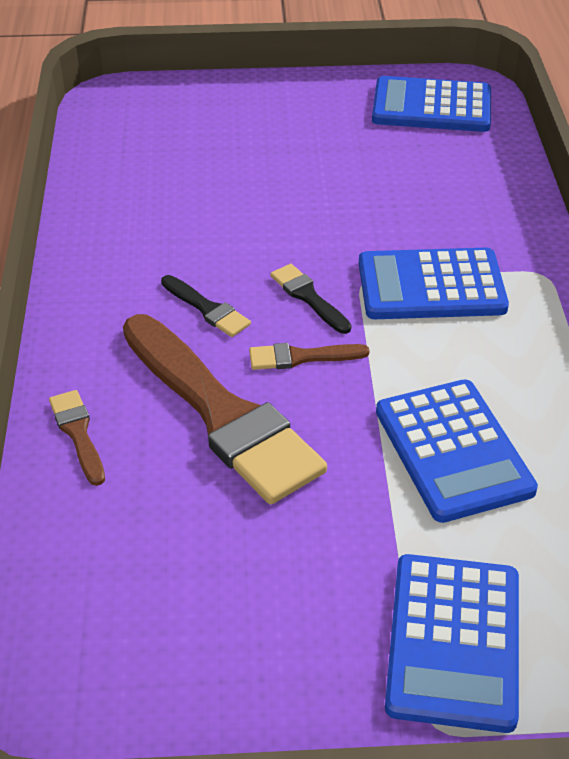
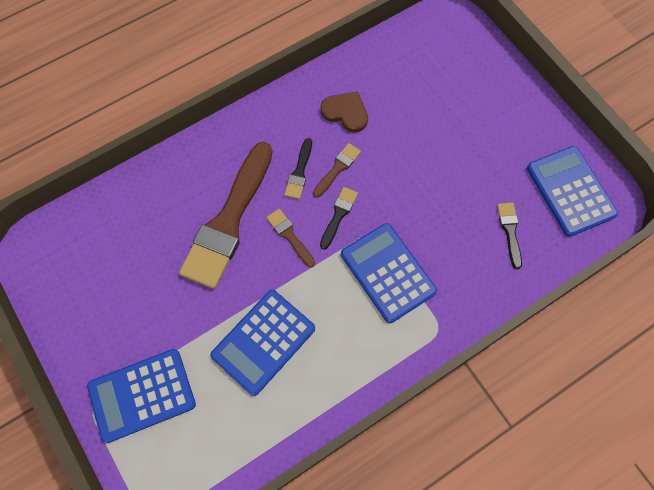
camera: 60 degrees right, 25 degrees up
brown brush [49,390,105,486] -> brown brush moved to [313,143,361,198]
none -> brown heart [320,91,368,133]
none -> black brush [497,203,522,269]

